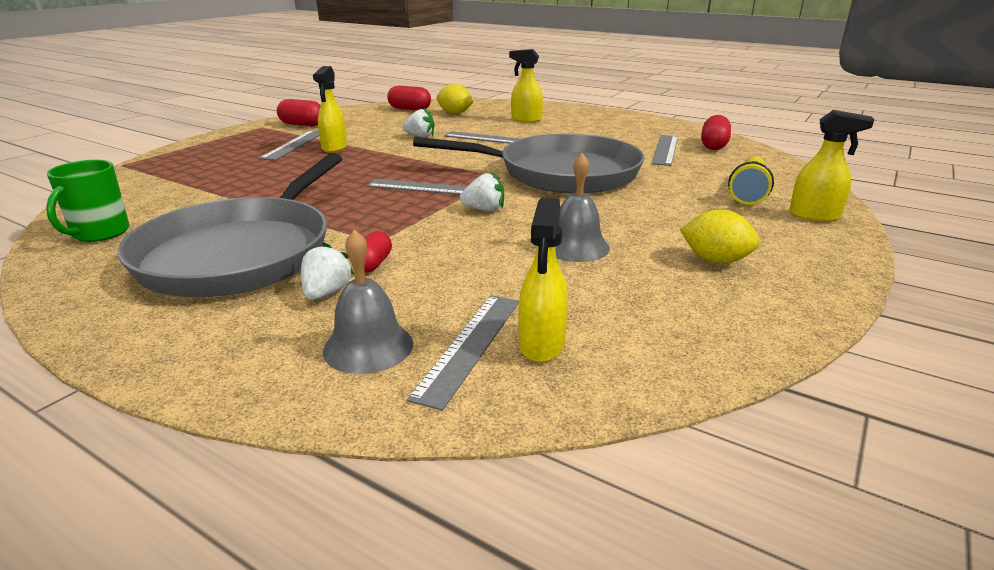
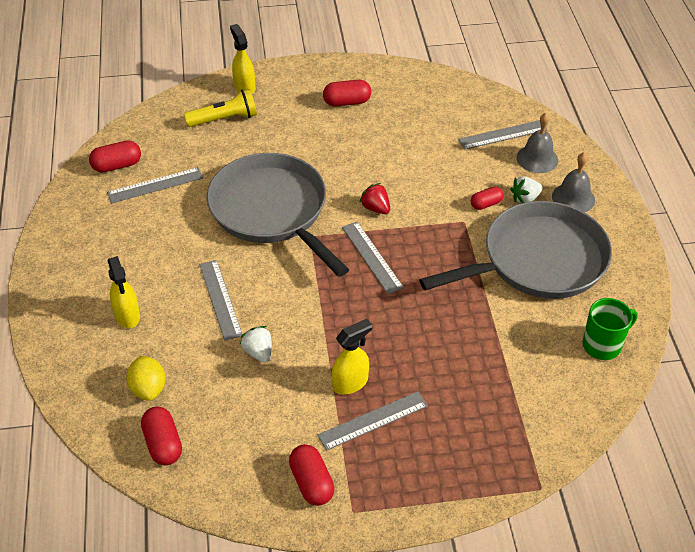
camera: 130 degrees left, 20 degrees up
white strawberry [460,171,504,211] -> red strawberry [359,183,390,214]
yellow spray bottle [518,198,568,363] -> none
grey bell [555,153,610,262] -> grey bell moved to [552,153,595,212]
yellow lemon [680,210,760,263] -> red capsule [323,80,371,107]

